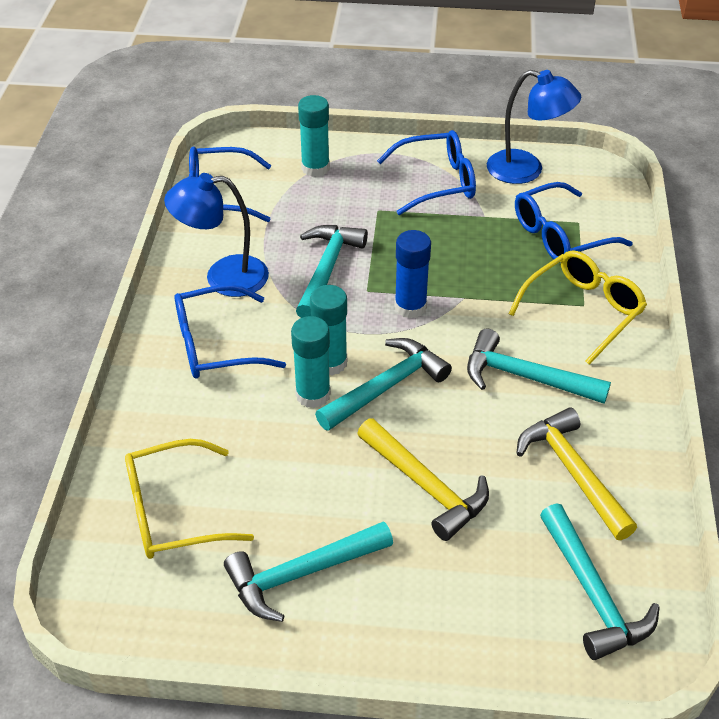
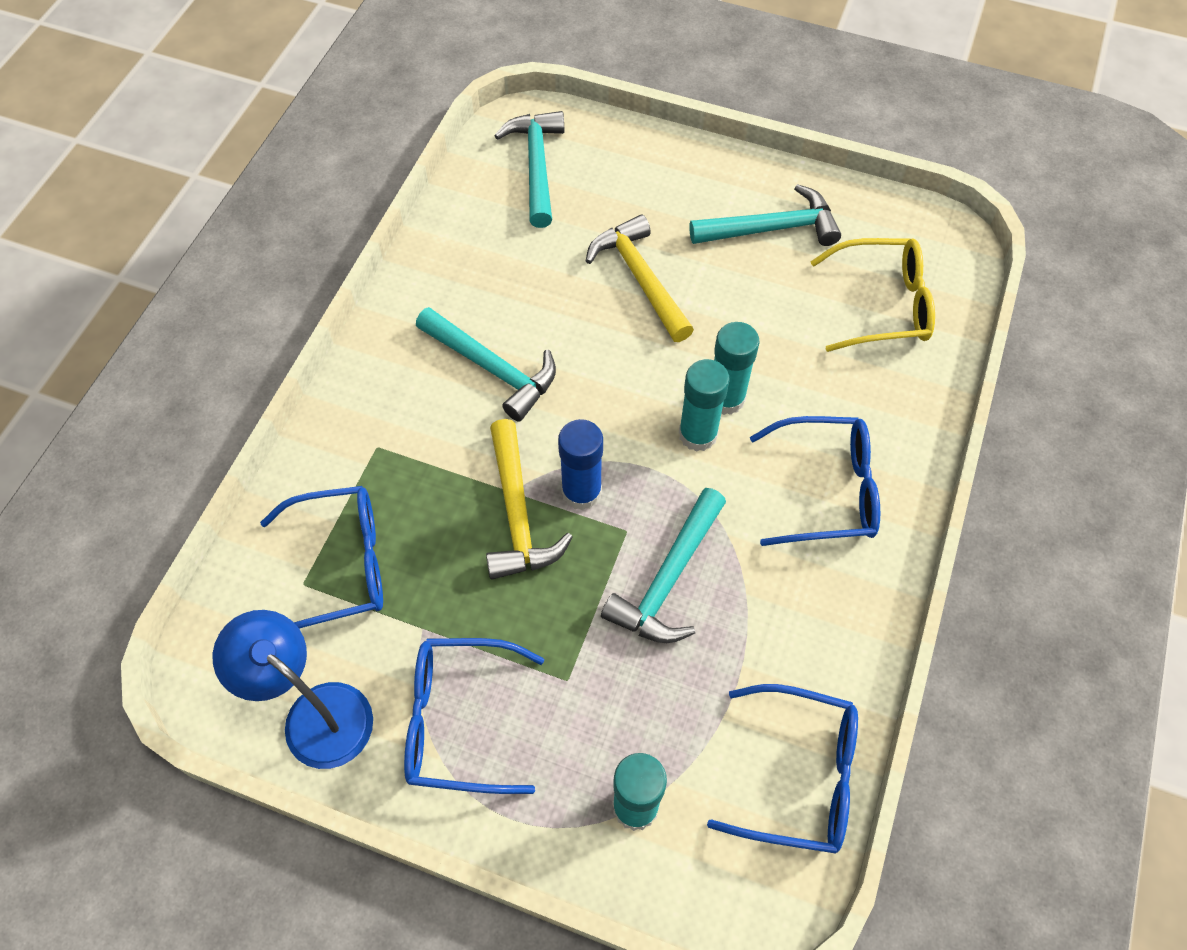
camera: 165 degrees left, 15 degrees up
blue lamp [164,173,269,297] -> none
turquoise hammer [315,338,452,431] -> none
yellow glasses [509,250,647,365] -> none
yellow hammer [516,407,637,540] -> yellow hammer moved to [486,419,573,579]

